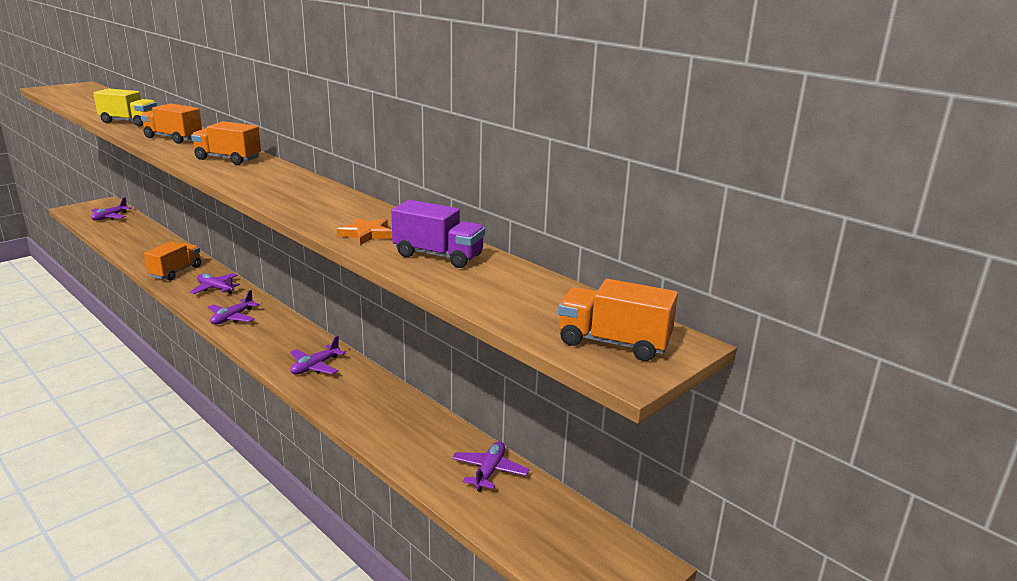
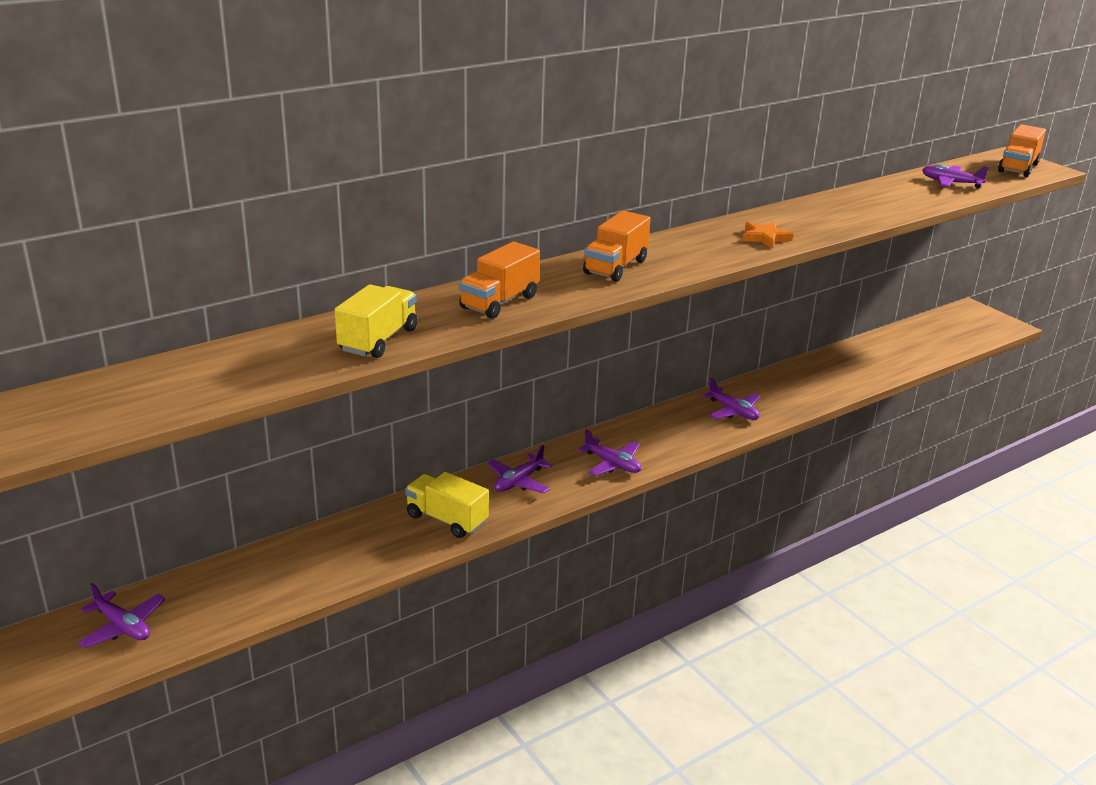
camera: 80 degrees left, 5 degrees up
orange truck [144,241,201,281] -> yellow truck [405,472,489,538]
orange star [337,217,392,245] -> orange star moved to [742,222,793,248]
purple truck [391,200,485,268] -> none
purple plane [452,441,529,492] -> purple plane moved to [922,164,989,188]

